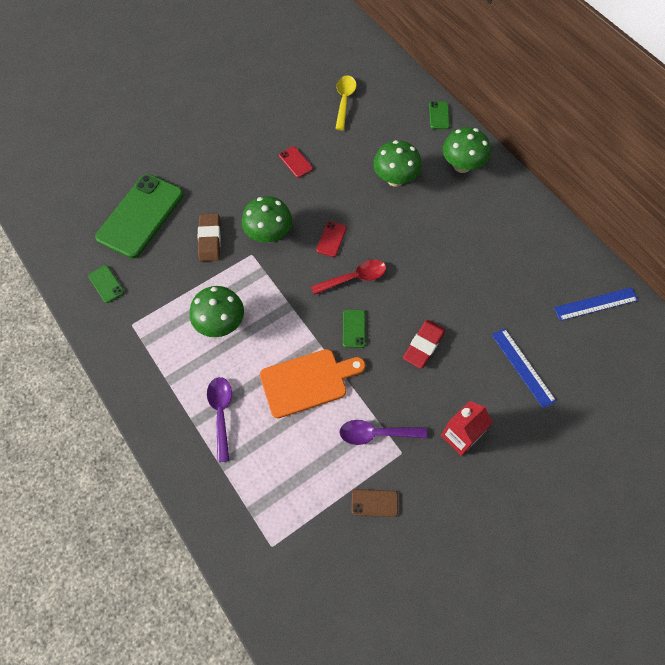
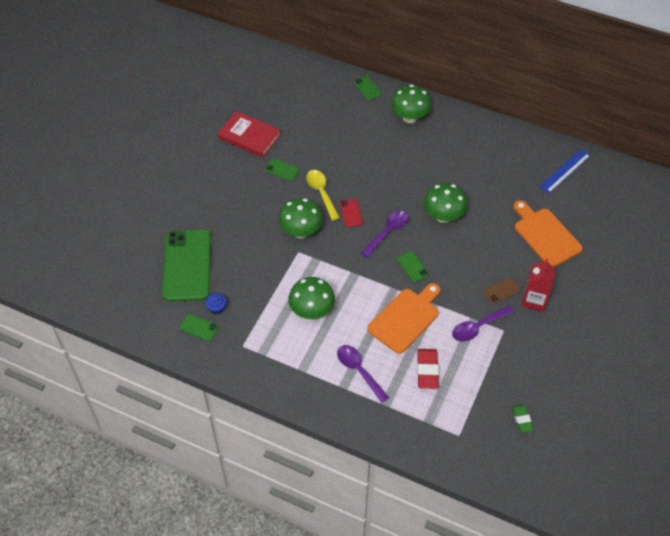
camera: 30 degrees left, 10 degrees down
brown eraser [198,213,221,261] -> none
red phone [279,146,313,178] -> green phone [265,159,300,181]
red spoon [311,260,386,295] -> purple spoon [361,211,409,258]
yellow spoon [335,75,356,130] -> yellow spoon moved to [306,170,340,221]
brown phone [352,489,398,517] -> brown phone moved to [483,277,521,304]
green mushroom [373,140,422,187] -> green mushroom moved to [424,183,467,223]
red eraser [403,320,446,369] -> red eraser moved to [417,349,439,389]
blue ruler [492,328,556,409] -> orange cutting board [513,200,583,267]
none -> blue cupcake [205,293,227,315]
none -> red book [218,111,281,158]
none -> green eraser [512,404,534,433]

